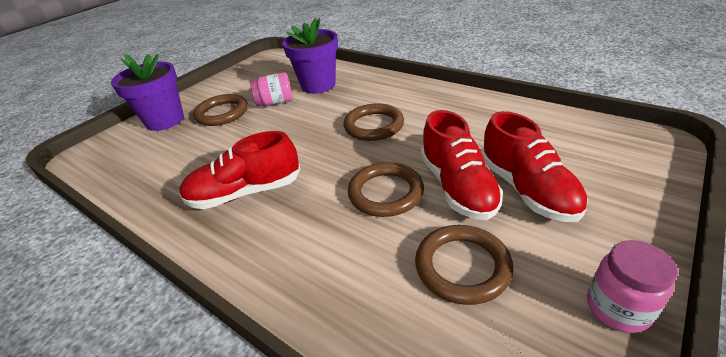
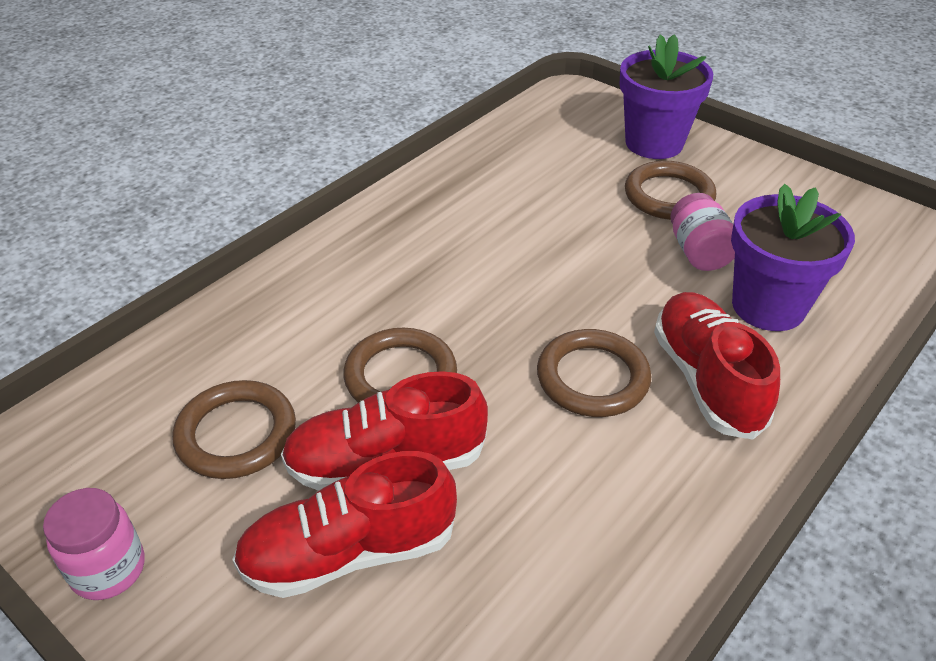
camera: 90 degrees right, 5 degrees up
red shoe [179,131,301,209] -> red shoe moved to [654,292,780,439]

